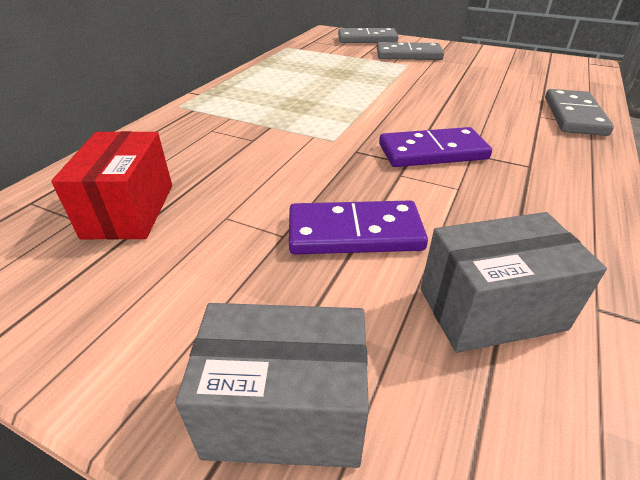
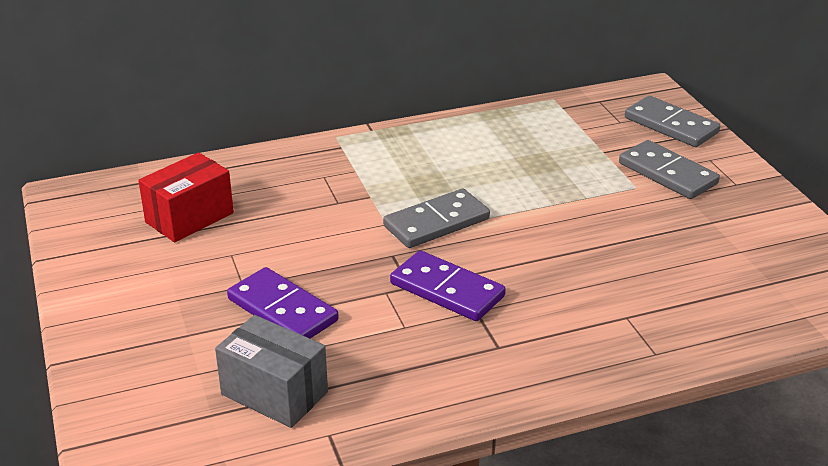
camera: 45 degrees right, 5 degrees down
grey box [175,303,369,468] -> none
grey domino [545,89,614,136] -> grey domino moved to [383,189,490,248]

